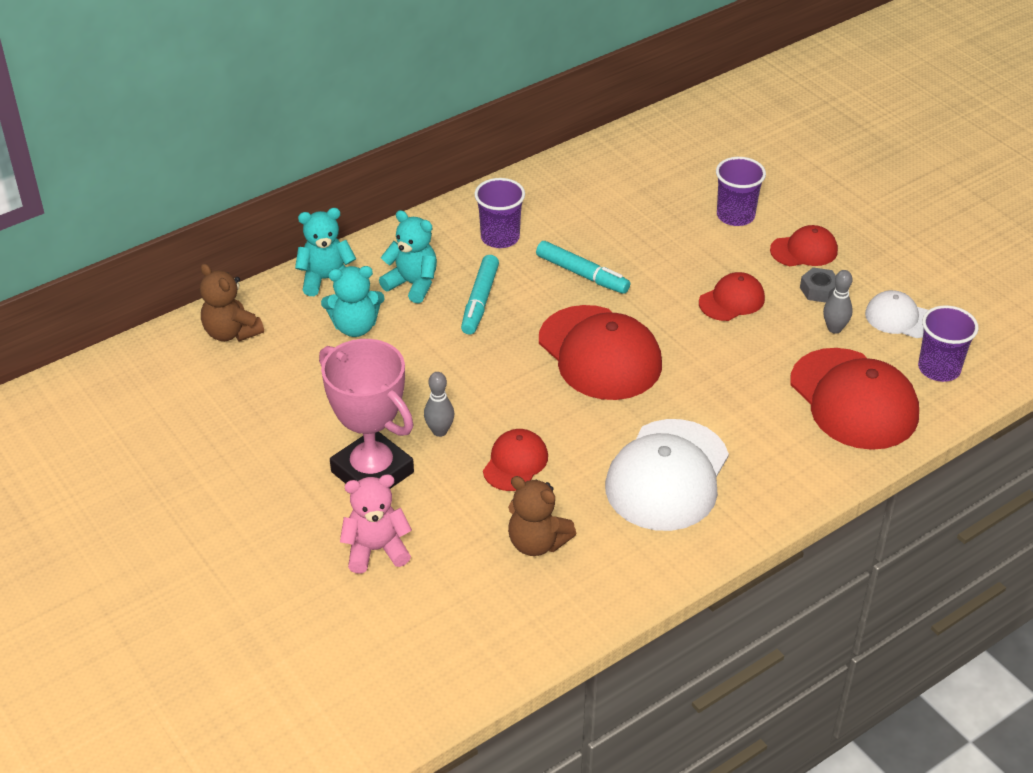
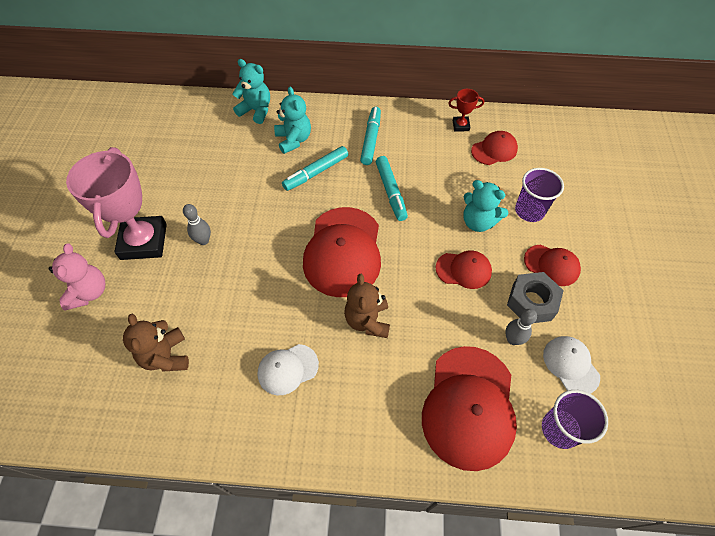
camera: 40 degrees right, 15 degrees up
brown teddy bear [200,264,264,341] -> brown teddy bear moved to [344,274,390,338]
turquoise teddy bear [321,266,384,337] -> turquoise teddy bear moved to [463,180,508,232]
pink teddy bear [340,474,412,574] -> pink teddy bear turned 60 degrees clockwise [48,244,105,310]
purple cup [474,178,525,248] -> turquoise marker [360,107,381,165]
red cap [483,429,548,491] -> red cap moved to [471,131,518,165]
white cap [605,419,729,531] -> white cap [257,344,319,395], size x0.52
grey nut [800,267,836,303] -> grey nut [507,272,564,323], size x1.62
none -> red trophy [448,89,484,131]

